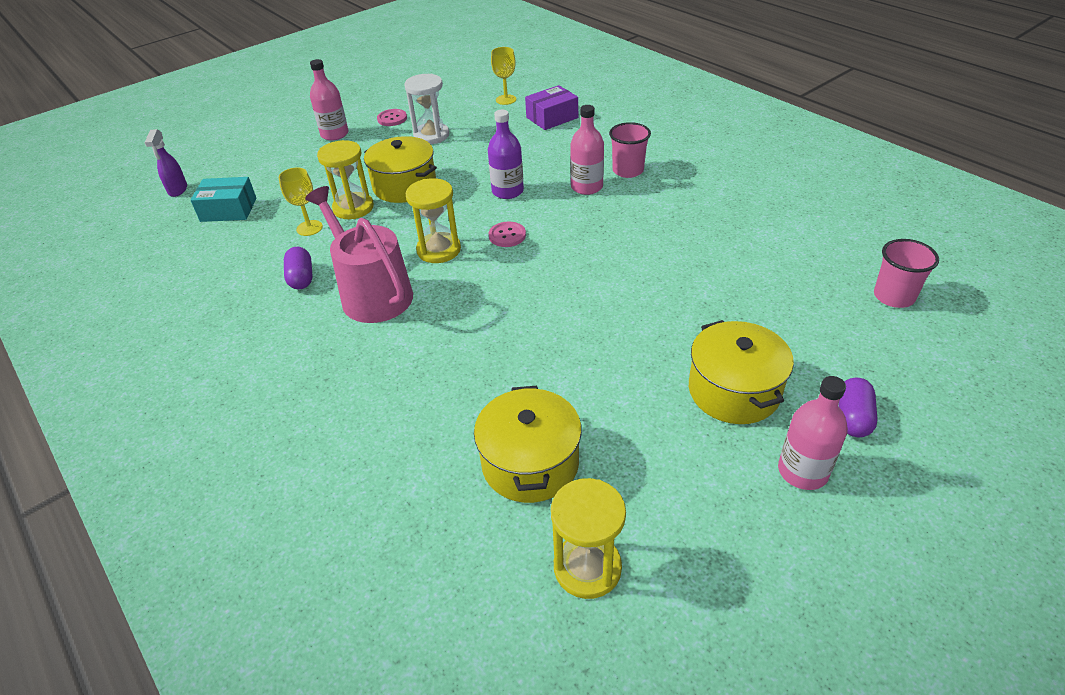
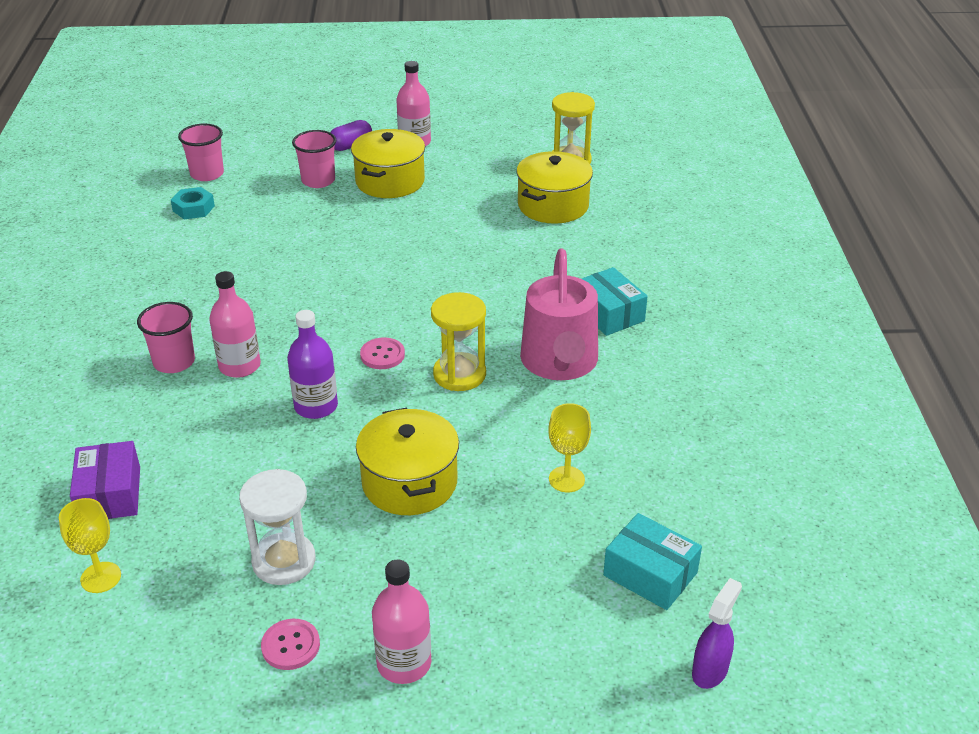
camera: 145 degrees left, 5 degrees down
purple capsule [284,247,313,289] -> none
yellow hourglass [317,140,374,219] -> none
purple box [525,85,578,130] -> purple box turned 75 degrees clockwise [70,441,140,519]
none -> turquoise nut [171,187,215,219]
none -> pink cup [292,130,336,188]
none -> turquoise box [582,267,648,336]

